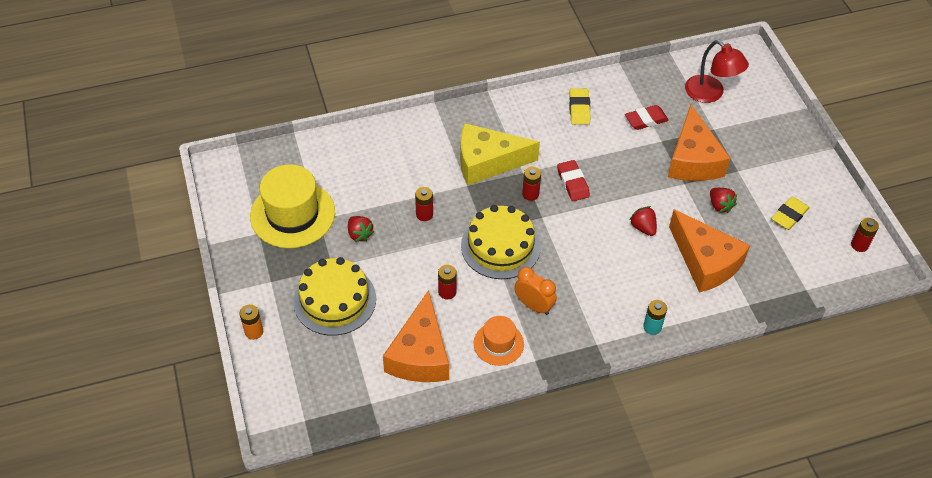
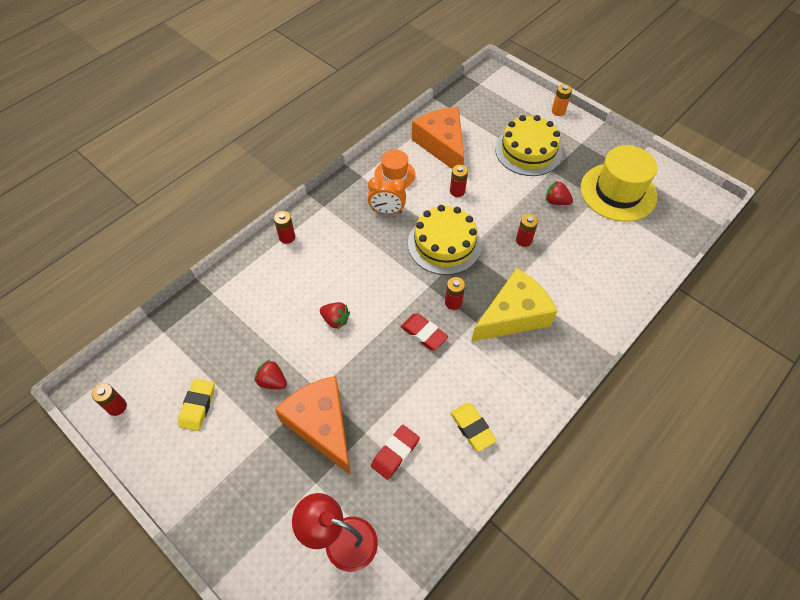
camera: 150 degrees right, 5 degrees up
turquoise battery [643,300,667,335] -> red battery [274,211,295,244]
orange cheese [669,209,750,293] -> none

